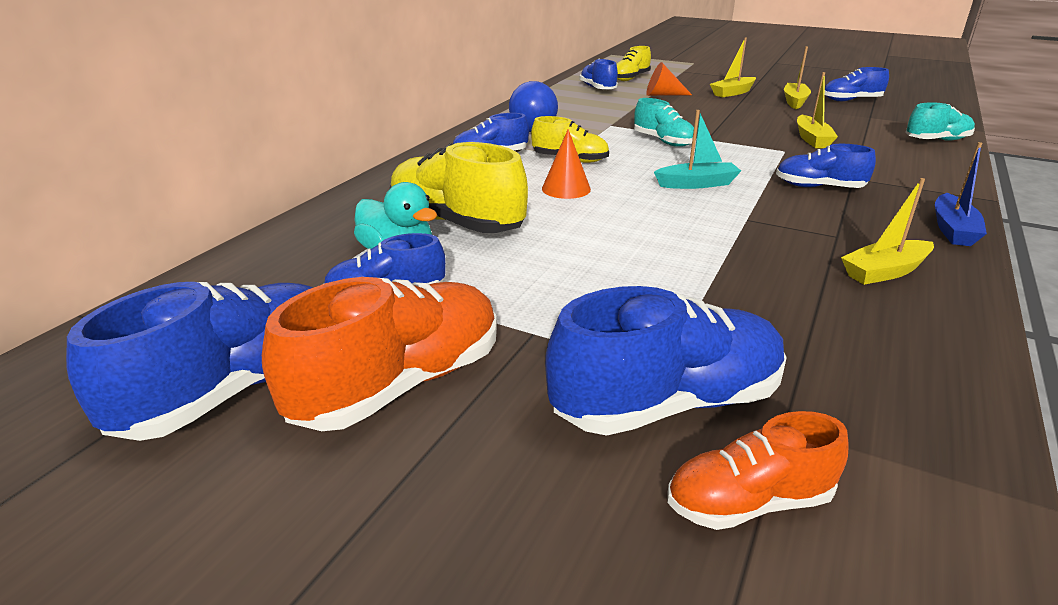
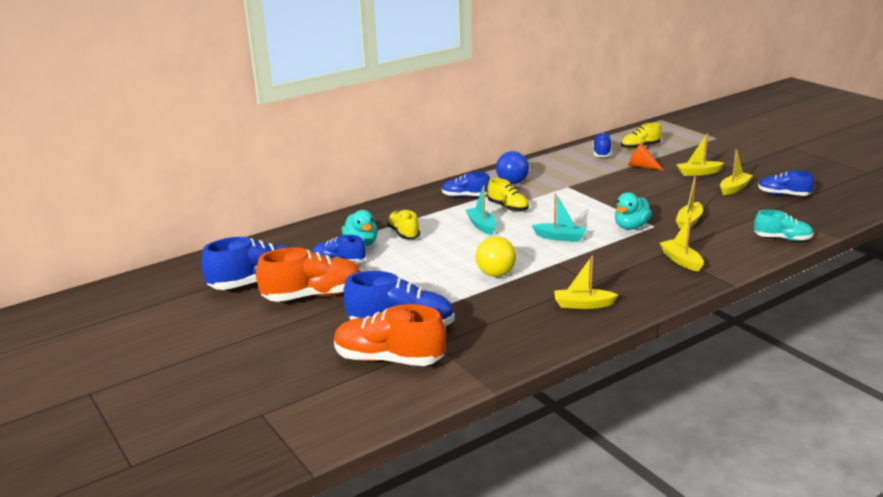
camera: 30 degrees right, 5 degrees down
yellow shoe [389,142,528,233] -> yellow shoe [387,210,420,239], size x0.59
orange cone [542,129,591,199] -> turquoise boat [466,185,496,235]
turquoise shoe [634,98,694,147] -> none
orange shoe [668,411,849,530] -> orange shoe [334,304,446,366], size x1.69
blue shoe [776,144,876,188] -> none
blue boat [935,142,987,246] -> none
none -> yellow ball [476,236,516,277]
none -> turquoise duck [615,192,652,230]
none -> yellow boat [660,217,704,272]

